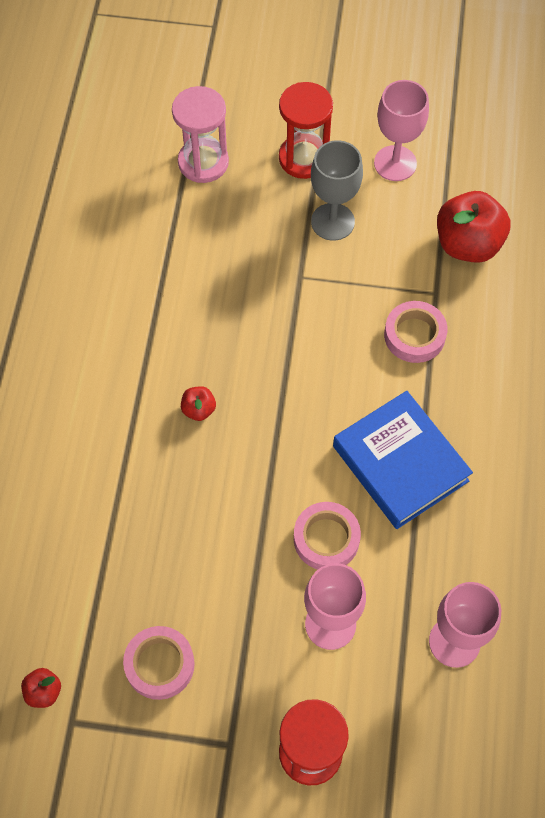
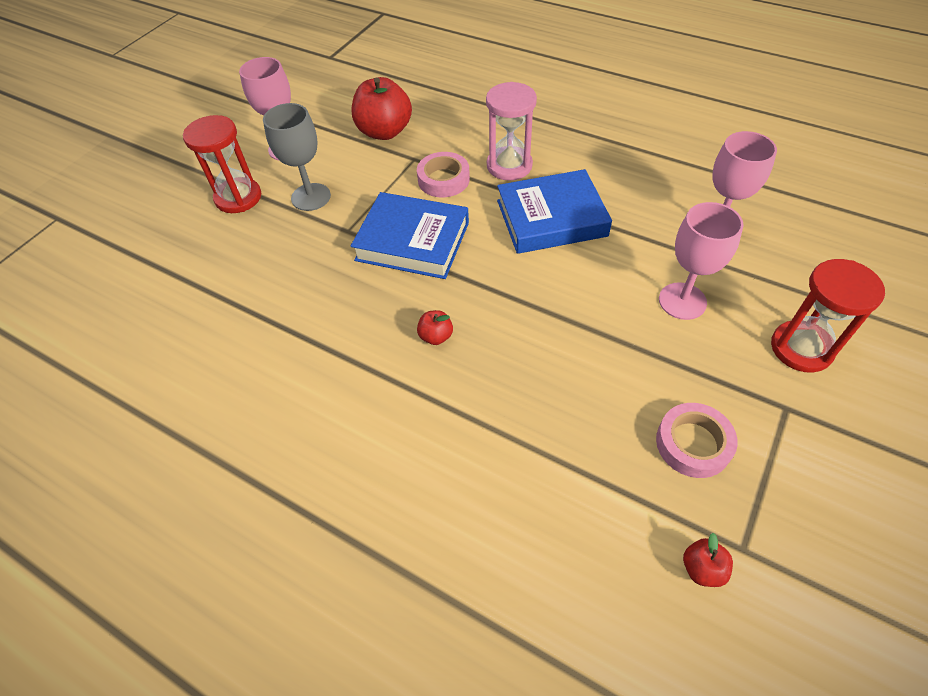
camera: 65 degrees left, 10 degrees down
pink hourglass [172,86,229,183] -> pink hourglass moved to [486,82,537,180]
pink tape [294,502,361,569] -> none
none -> blue book [351,192,469,279]

